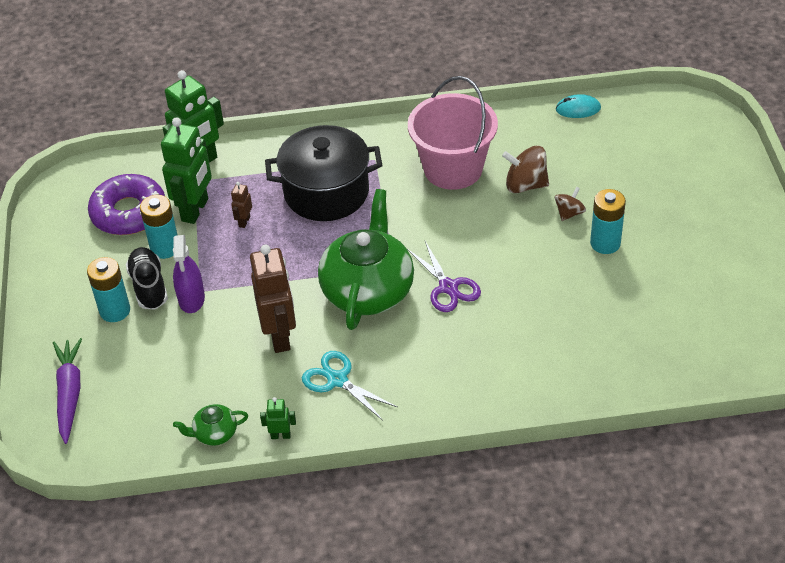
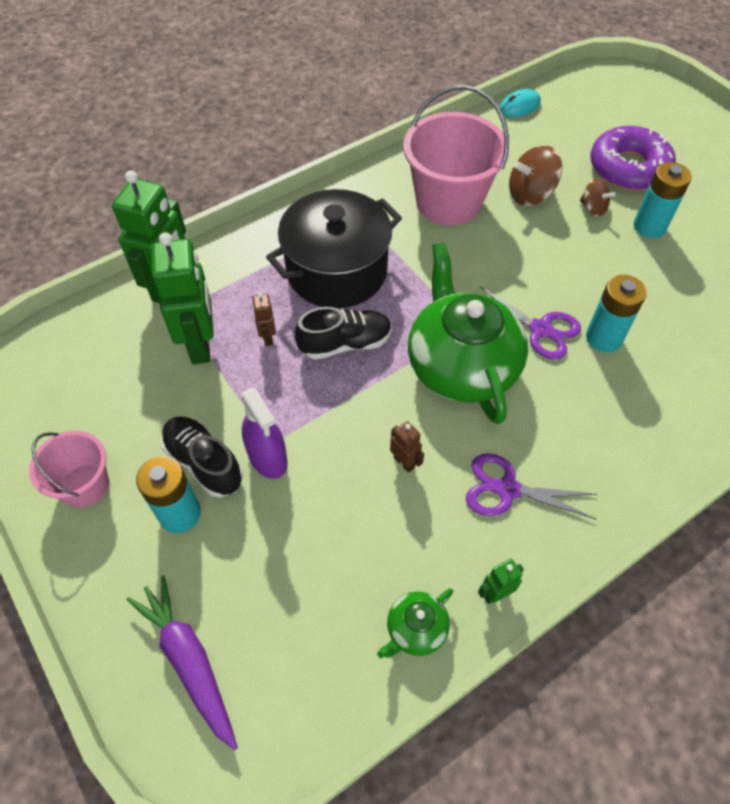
camera: 30 degrees left, 10 degrees up
purple donut [88,174,165,235] -> purple donut moved to [590,126,676,191]
turquoise battery [140,195,177,259] -> turquoise battery moved to [586,275,647,352]
brown robot [250,245,296,353] -> brown robot [390,421,424,473], size x0.45
turquoise scissors [302,351,397,421] -> purple scissors [466,453,598,519]
brown spinning top [555,187,586,221] -> brown spinning top turned 120 degrees clockwise [580,178,616,217]
none -> pink bucket [29,431,109,508]
none -> black shoe [295,307,392,360]

